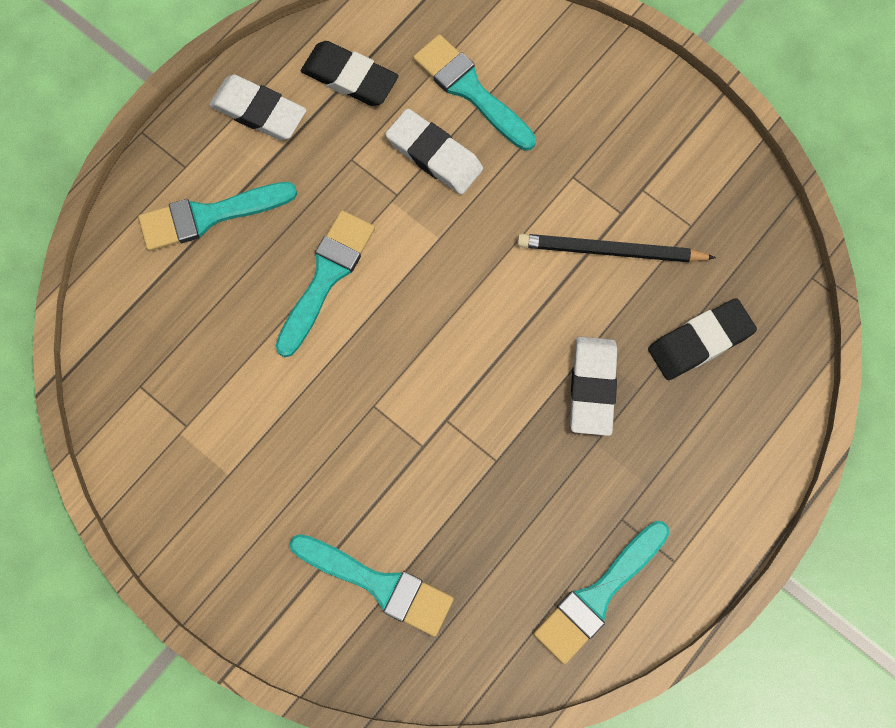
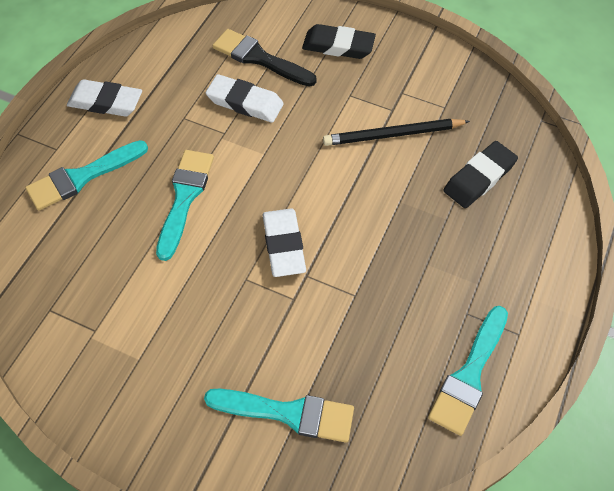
camera: 15 degrees left, 15 degrees down
black eraser [301,41,399,106] -> black eraser moved to [302,24,376,59]
turquoise brush [413,34,536,151] -> black brush [213,29,317,87]
white eraser [570,336,618,436] -> white eraser moved to [263,208,306,277]

